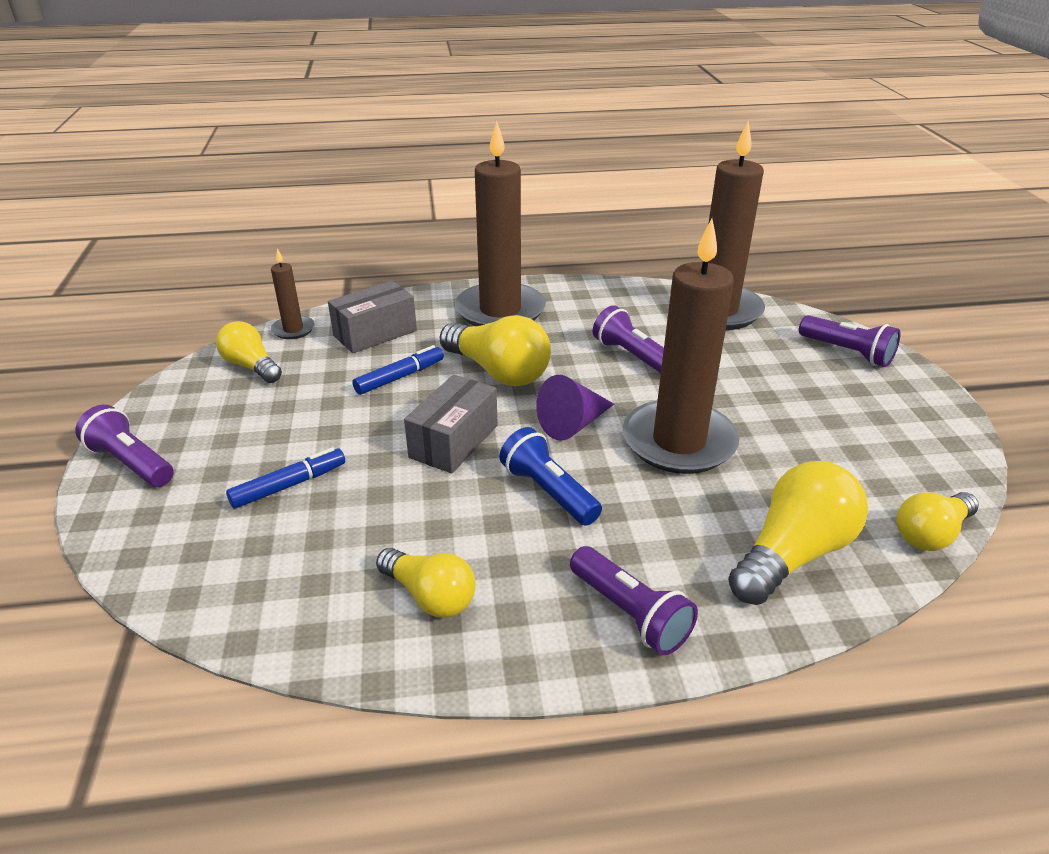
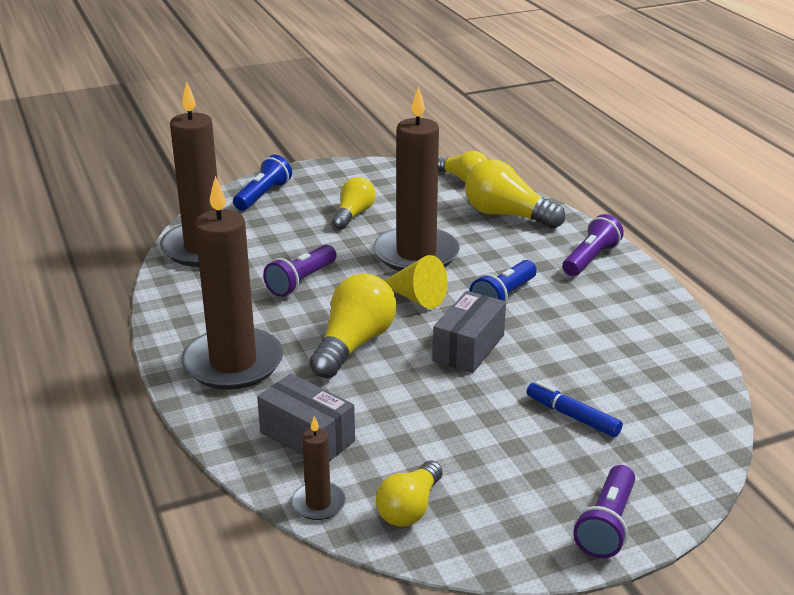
camera: 105 degrees left, 5 degrees down
blue marker [352,345,444,395] -> none
yellow light bulb [376,548,476,618] -> yellow light bulb moved to [332,177,376,229]
grey box [404,374,498,474] -> grey box turned 75 degrees counterclockwise [433,291,506,373]
purple cone [536,375,614,441] -> yellow cone [384,255,447,309]
purple flashlight [799,315,901,367] -> blue flashlight [233,155,292,210]

